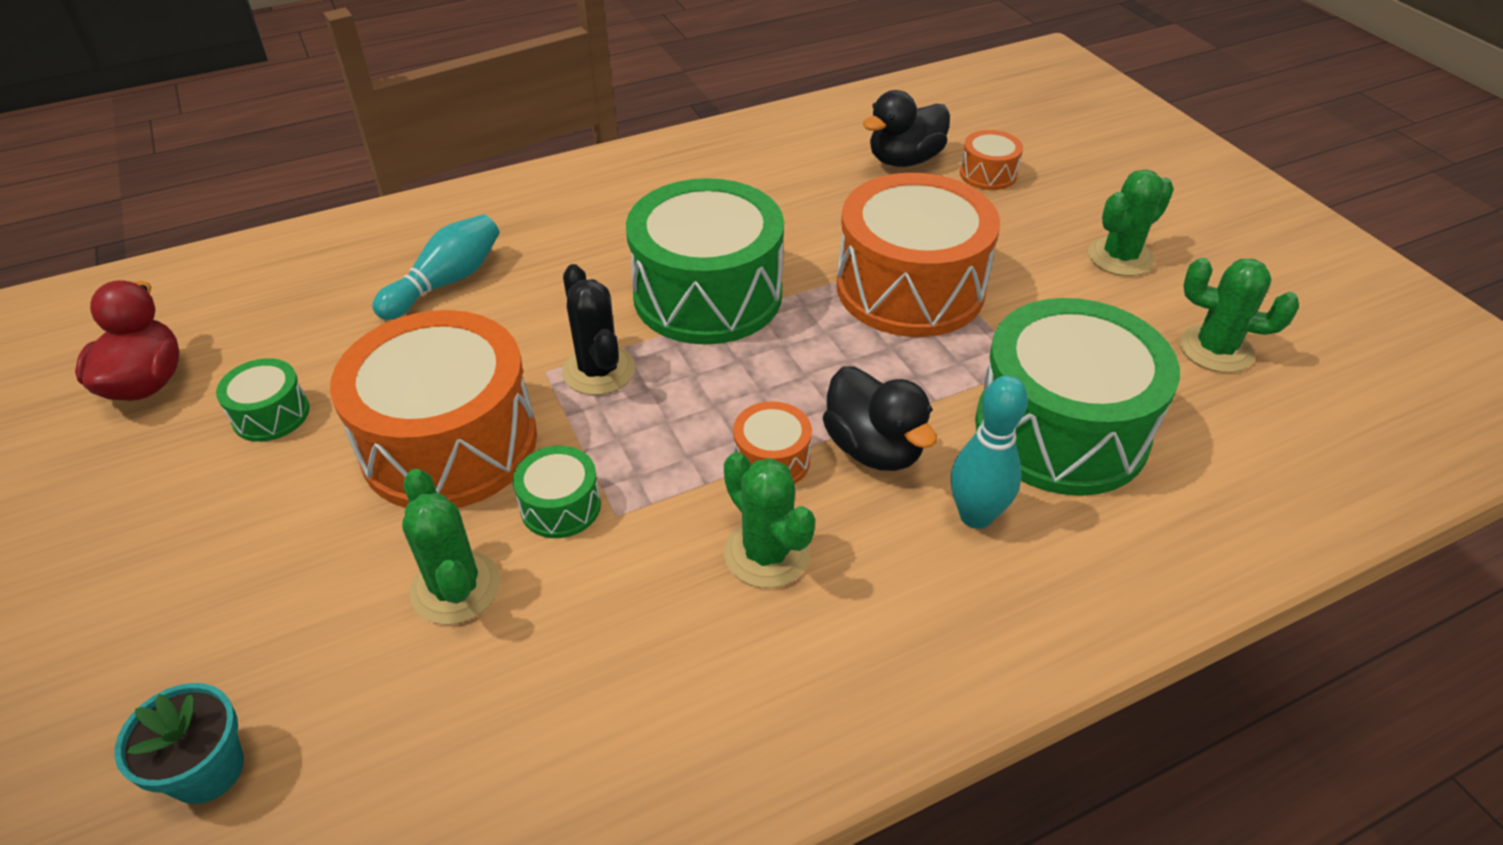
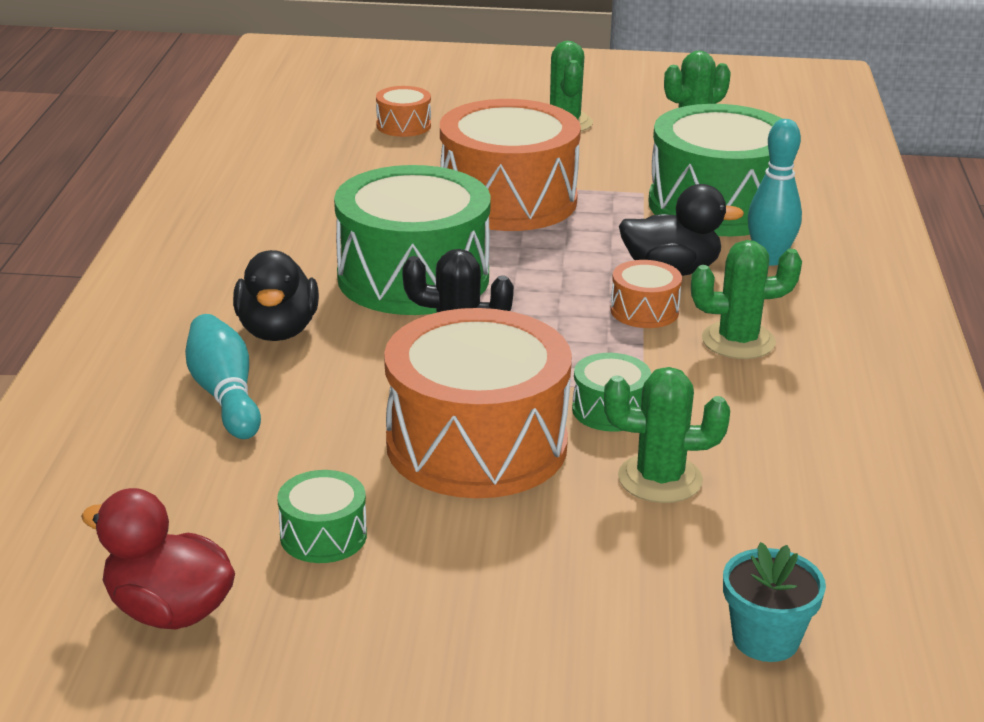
camera: 60 degrees left, 15 degrees down
black duck [863,90,950,167] -> black duck moved to [233,250,319,341]

